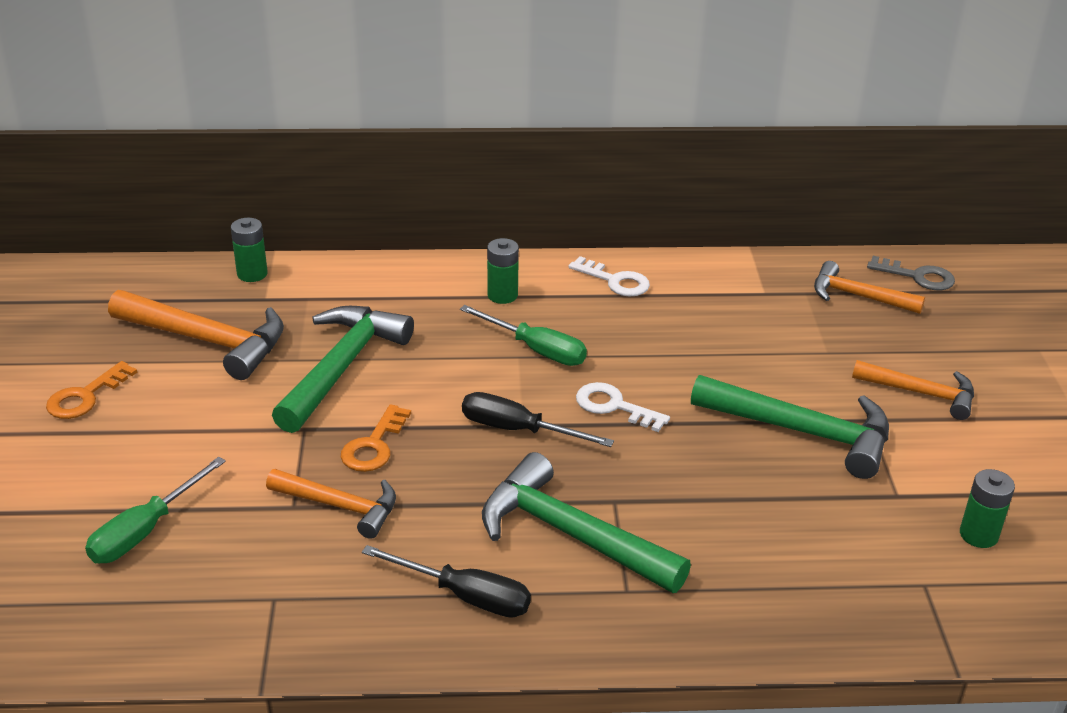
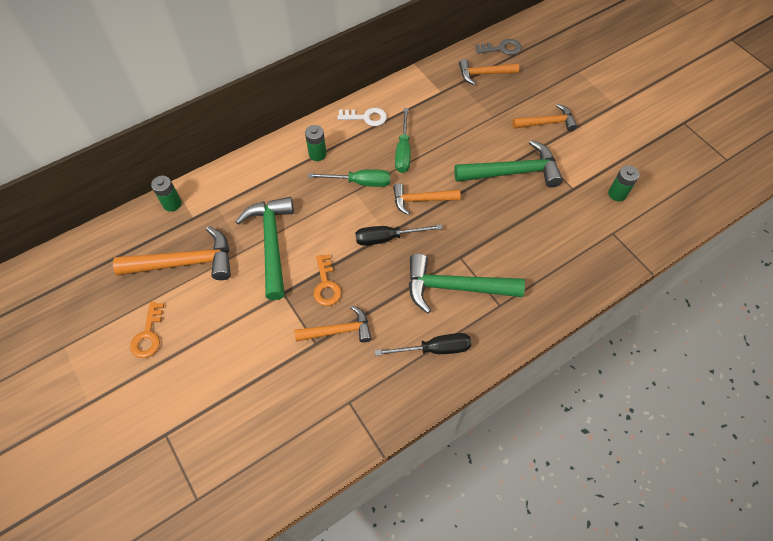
camera: 30 degrees left, 25 degrees up
green screwdriver [85,457,226,563] -> green screwdriver moved to [395,108,411,173]
white key [576,382,670,432] -> orange hammer [393,183,461,215]

